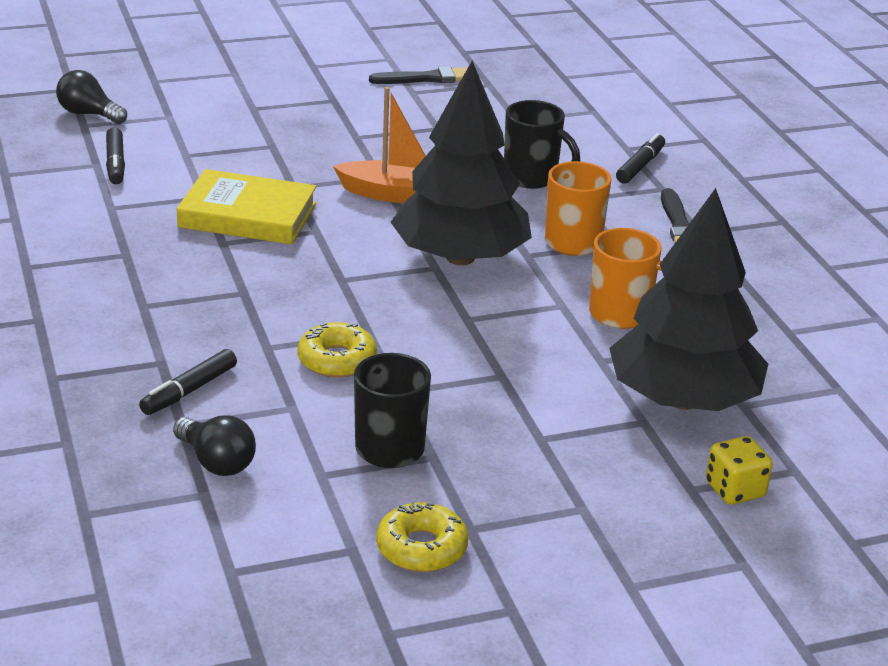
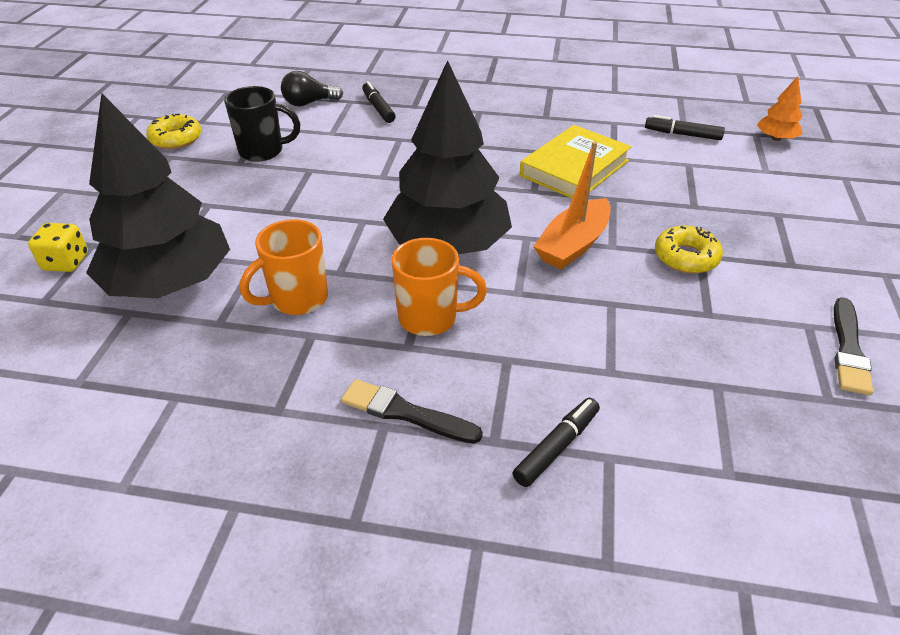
camera: 120 degrees right, 10 degrees up
black light bulb [56,70,127,124] -> orange tree [757,76,803,141]
yellow donut [298,322,377,378] -> yellow donut moved to [655,226,723,274]
black mug [504,100,580,189] -> none
black marker [616,133,665,184] -> black marker turned 105 degrees counterclockwise [513,398,600,487]

